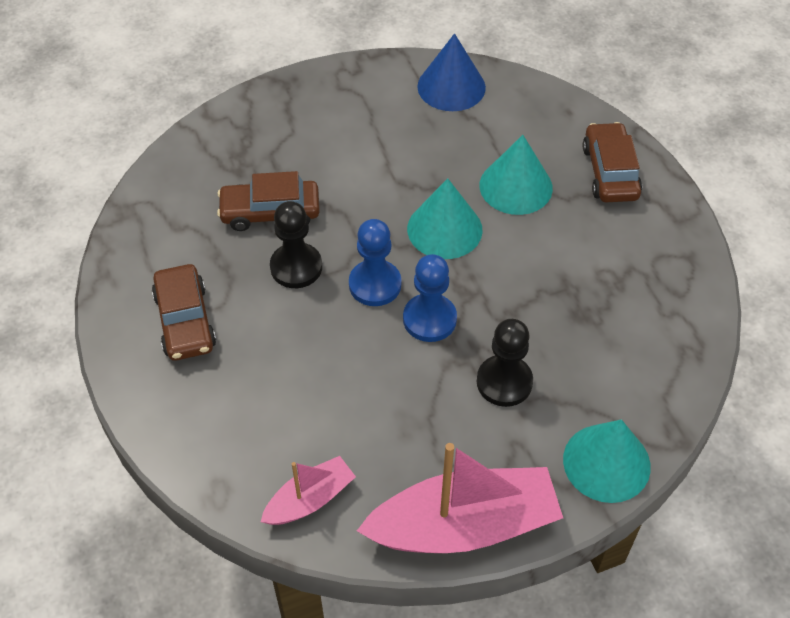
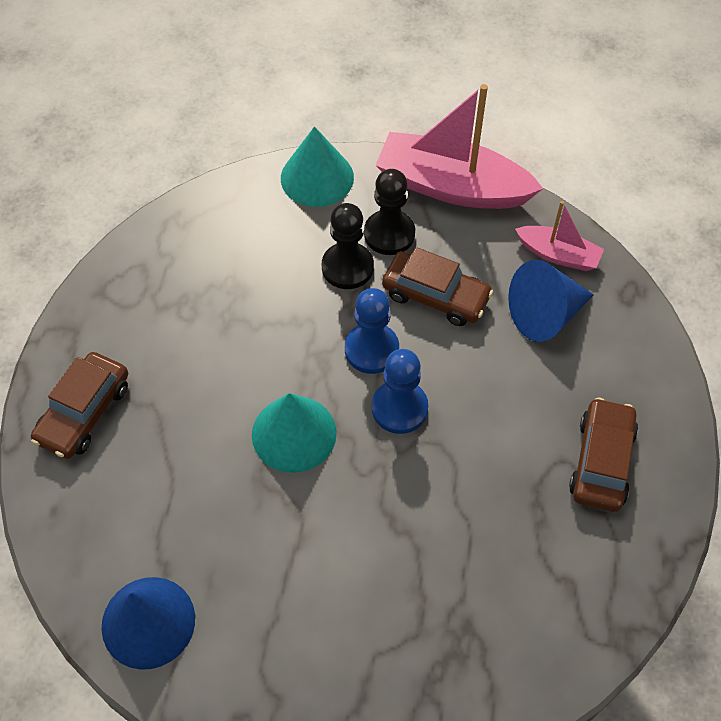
camera: 150 degrees left, 5 degrees up
brown car [217,171,320,231] -> brown car moved to [382,247,493,326]
pink boat [261,456,356,525] -> pink boat turned 150 degrees counterclockwise [515,201,604,271]
black pawn [270,201,322,288] -> black pawn moved to [364,169,415,255]
turquoise cone [480,135,553,215] -> none
none -> blue cone [508,260,594,342]

